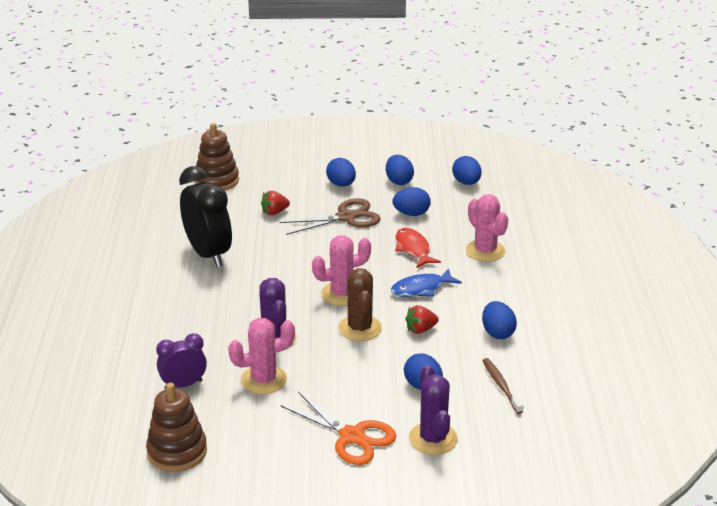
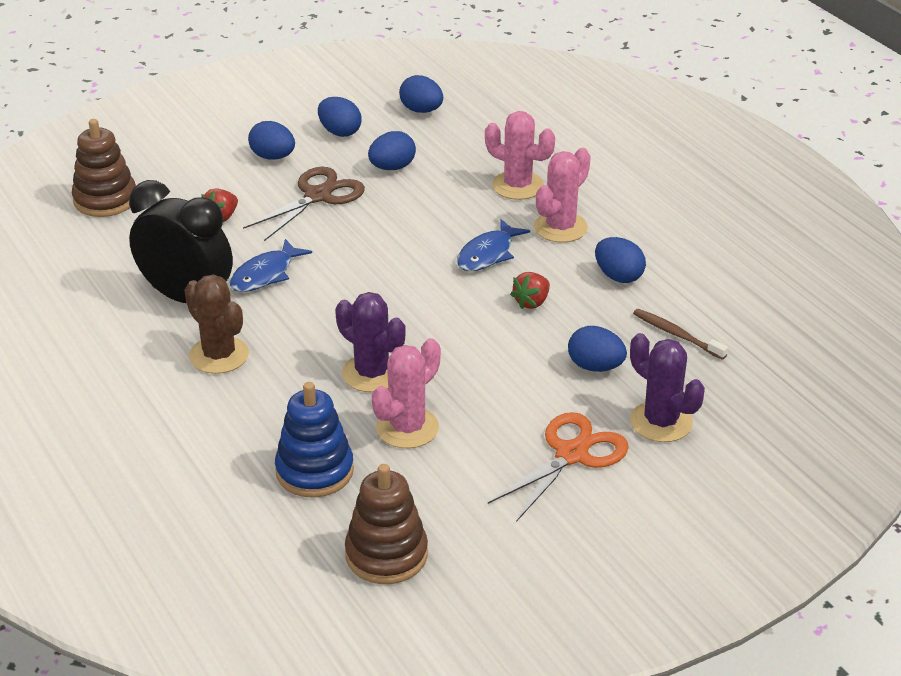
camera: 30 degrees left, 5 degrees up
purple clock [156,333,207,389] -> blue stacking toy [275,382,354,498]
orange scissors [280,392,396,465] -> orange scissors turned 60 degrees counterclockwise [488,412,629,522]
pink cactus [312,235,371,306] -> pink cactus moved to [534,148,591,242]
brown cactus [338,268,382,341] -> brown cactus moved to [185,274,249,374]
red fish [395,228,441,268] -> none
none -> blue fish [230,239,312,292]

